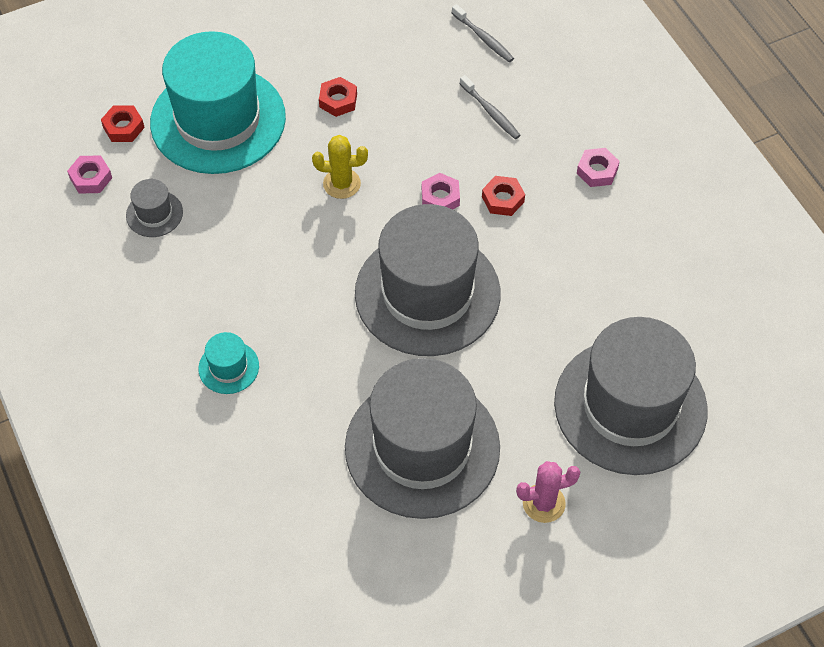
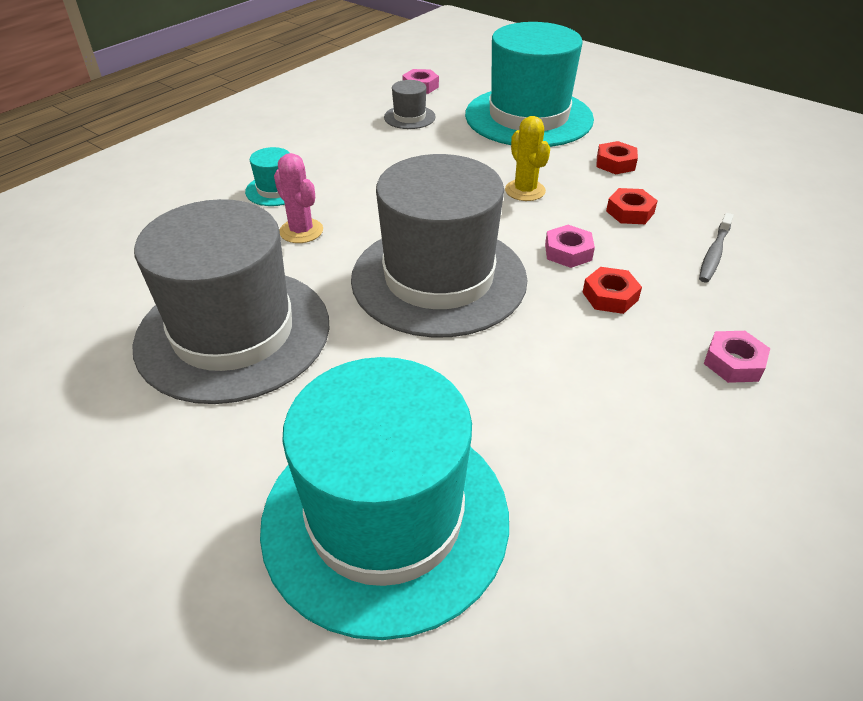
camera: 65 degrees right, 15 degrees down
red nut [101,105,145,142] -> red nut moved to [606,188,658,224]
grey toothbrush [452,4,514,62] -> none
pink cactus [516,461,580,523] -> pink cactus moved to [274,153,323,243]
grey hat [554,317,708,475] -> turquoise hat [260,357,509,640]

